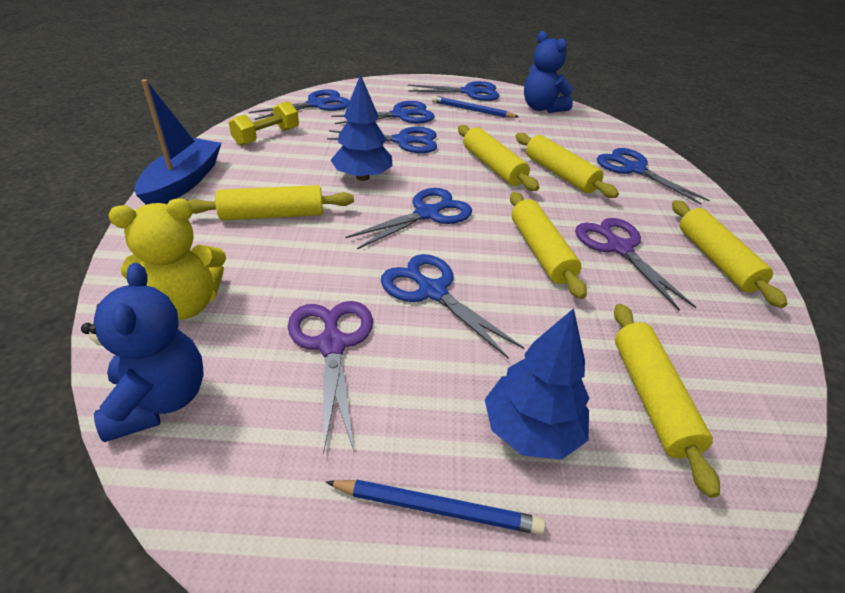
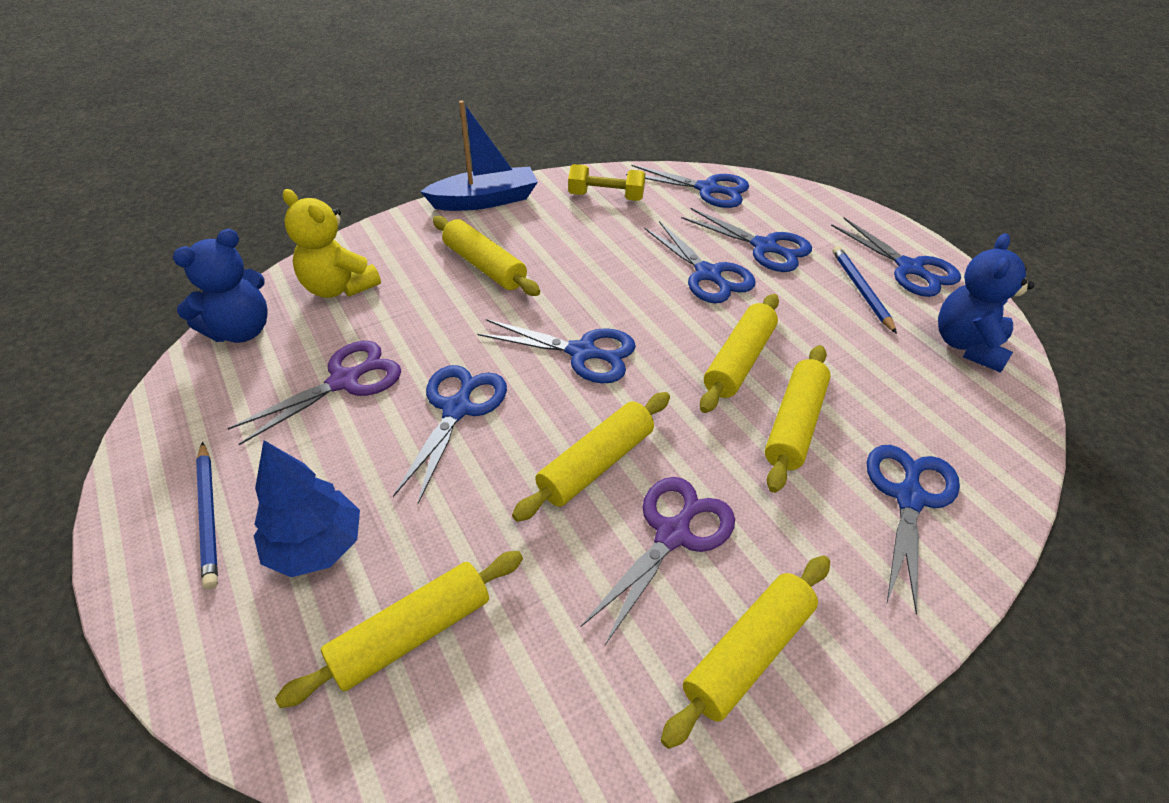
camera: 60 degrees right, 5 degrees up
blue tree [331,74,393,181] -> none

